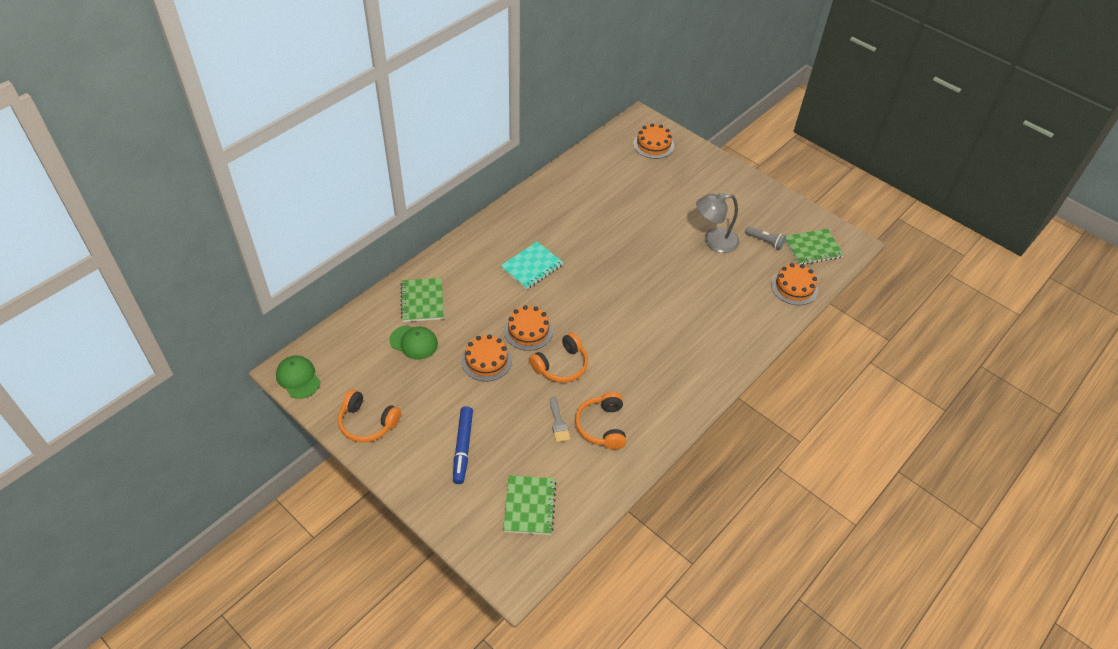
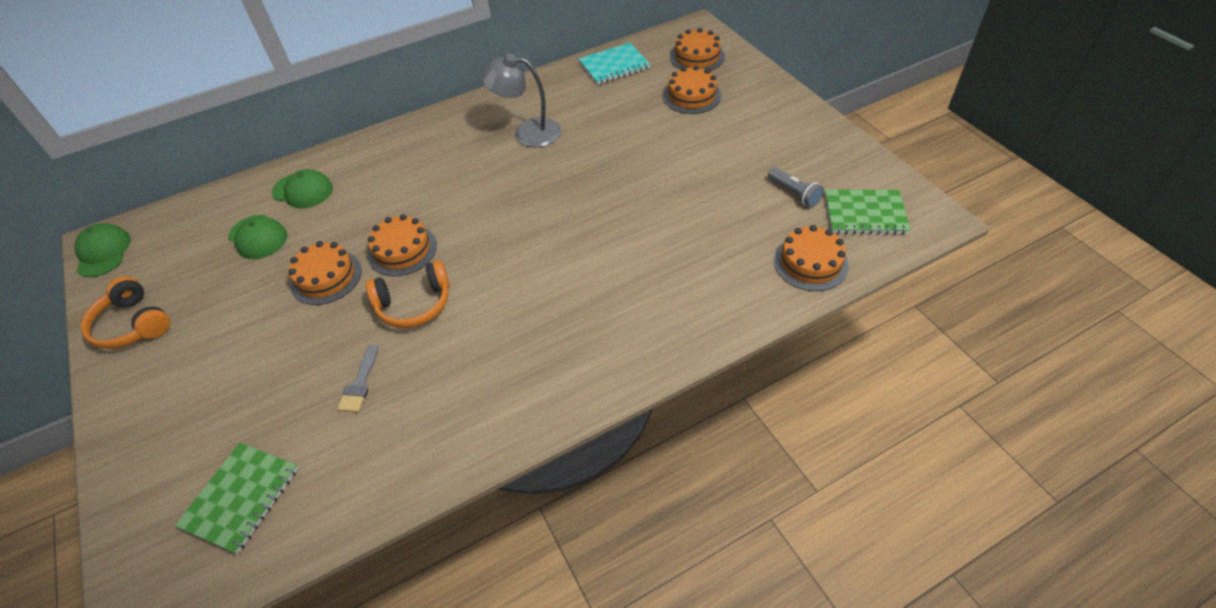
camera: 25 degrees right, 0 degrees up
green notebook [400,278,444,322] -> green cap [272,169,333,209]
blue marker [453,406,473,484] -> none
turquoise notebook [501,242,563,289] -> turquoise notebook moved to [578,43,651,85]
orange headphones [575,392,626,450] -> none
grey lamp [696,193,739,253] -> grey lamp moved to [481,54,561,147]
none -> orange cake [663,66,721,114]

